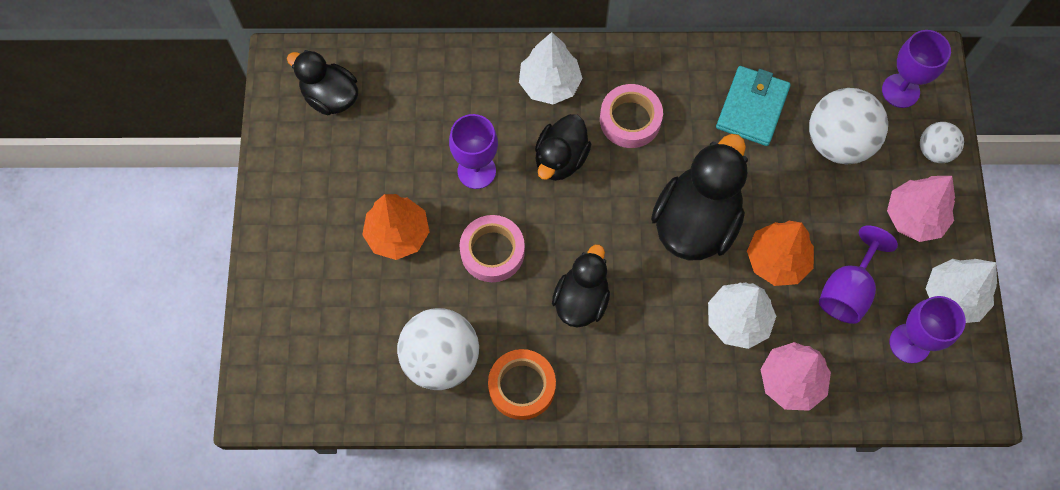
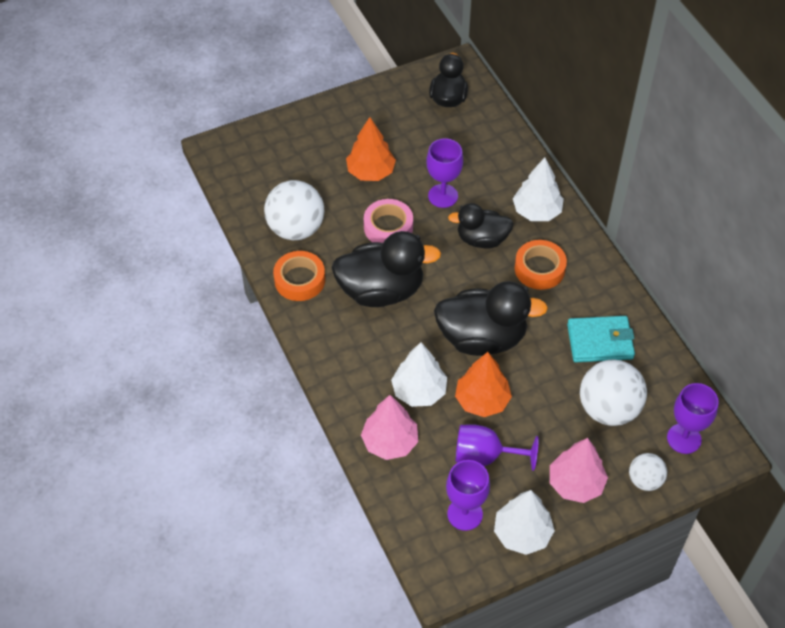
camera: 65 degrees right, 15 degrees down
black duck [552,244,610,327] -> black duck [331,231,441,307], size x1.60
pink tape [600,84,663,148] -> orange tape [515,240,567,290]

